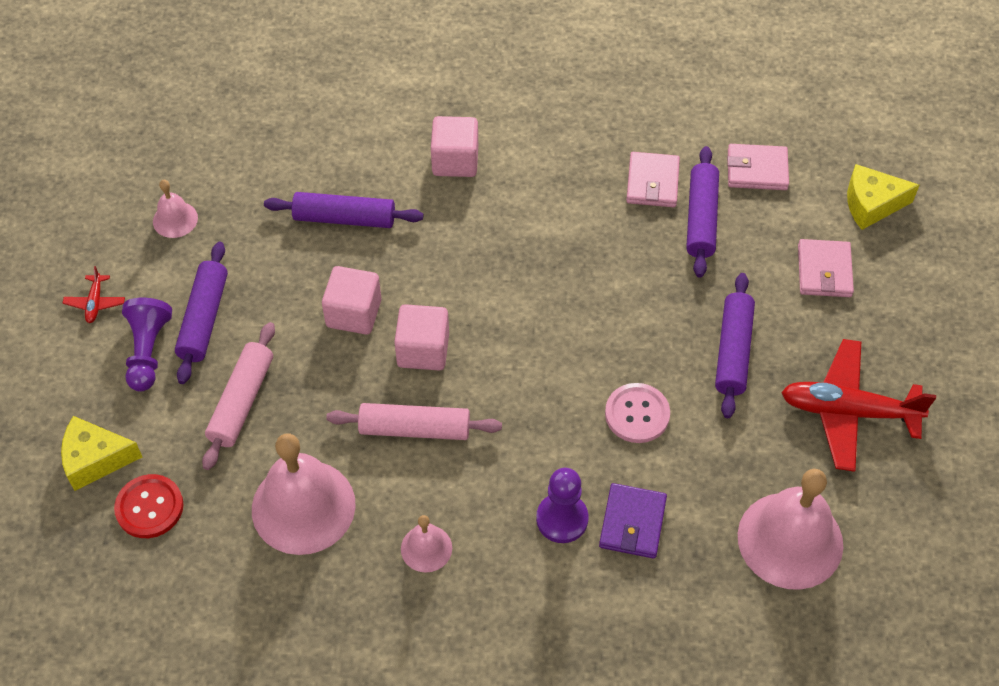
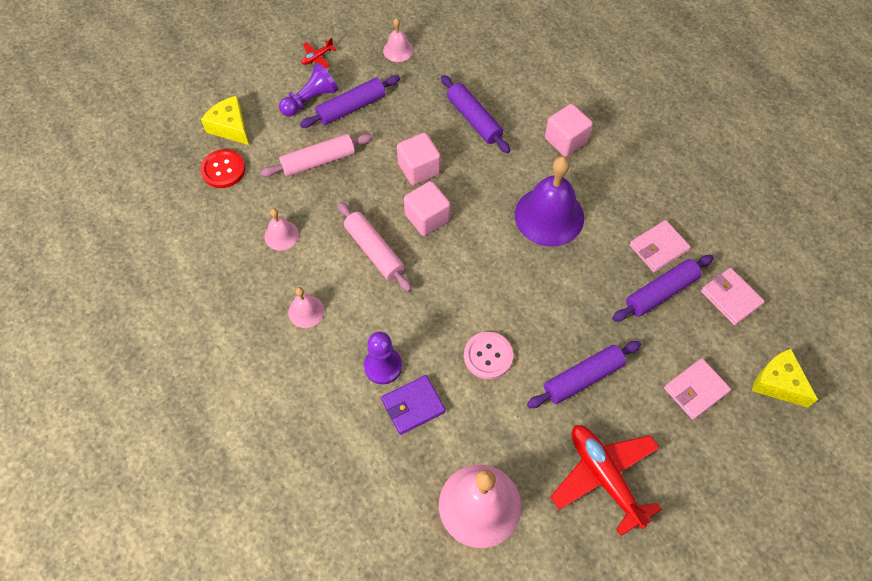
camera: 50 degrees right, 5 degrees up
pink bell [252,434,356,555] -> pink bell [264,208,299,251], size x0.49
none -> purple bell [515,156,584,246]

